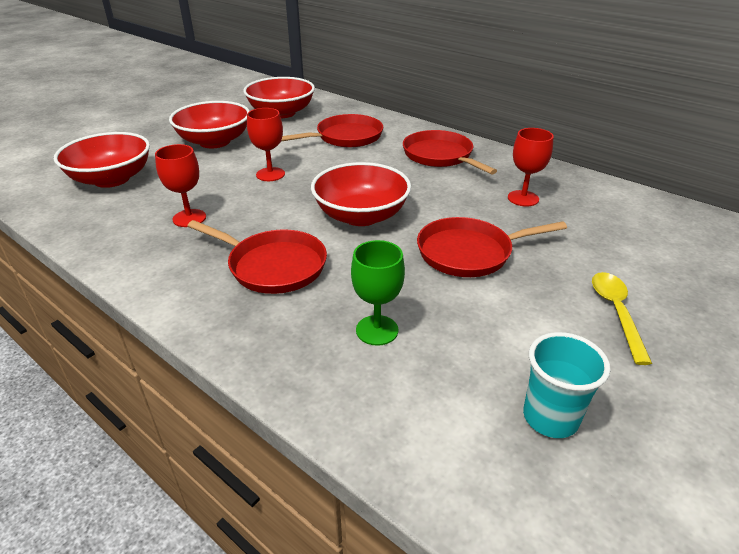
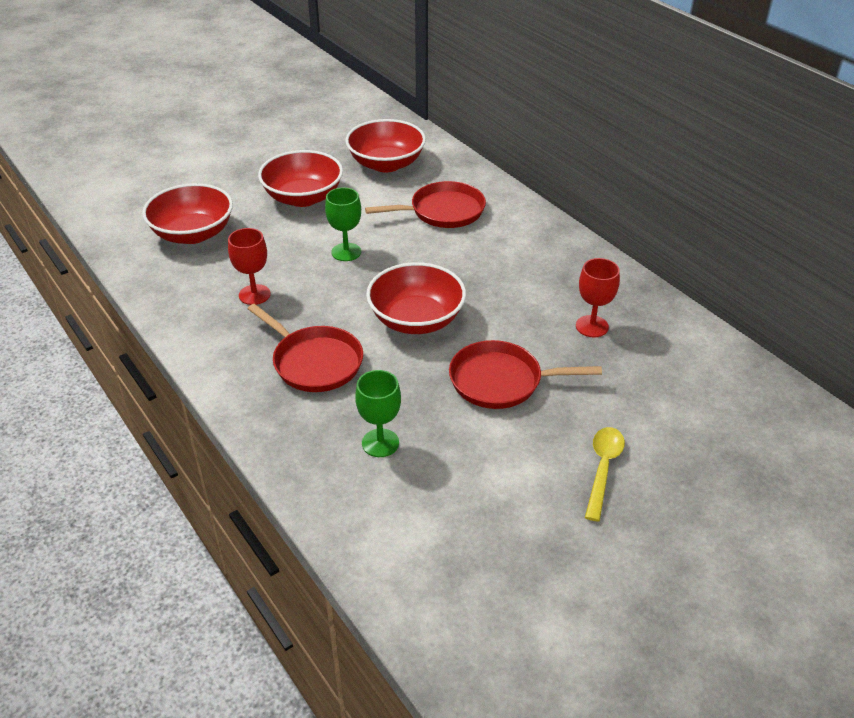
camera: 15 degrees right, 5 degrees up
red goblet [247,108,285,181] -> green goblet [325,188,361,261]
red pan [403,130,497,175] -> none
turquoise cup [523,332,611,438] -> none

